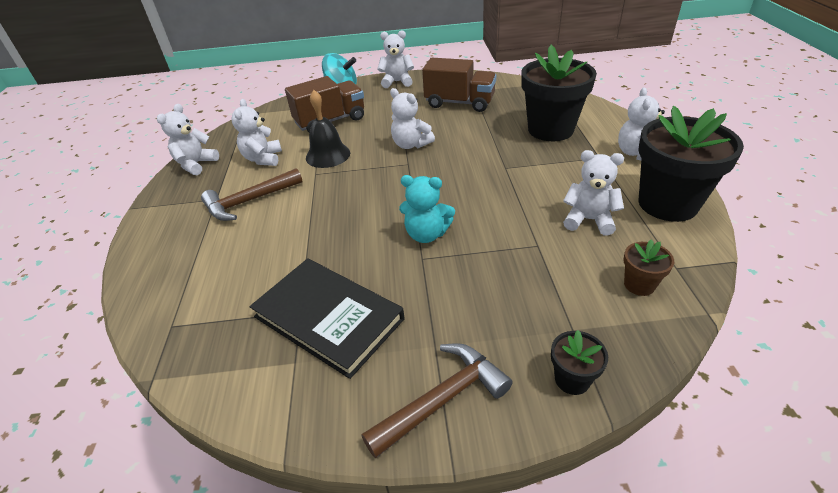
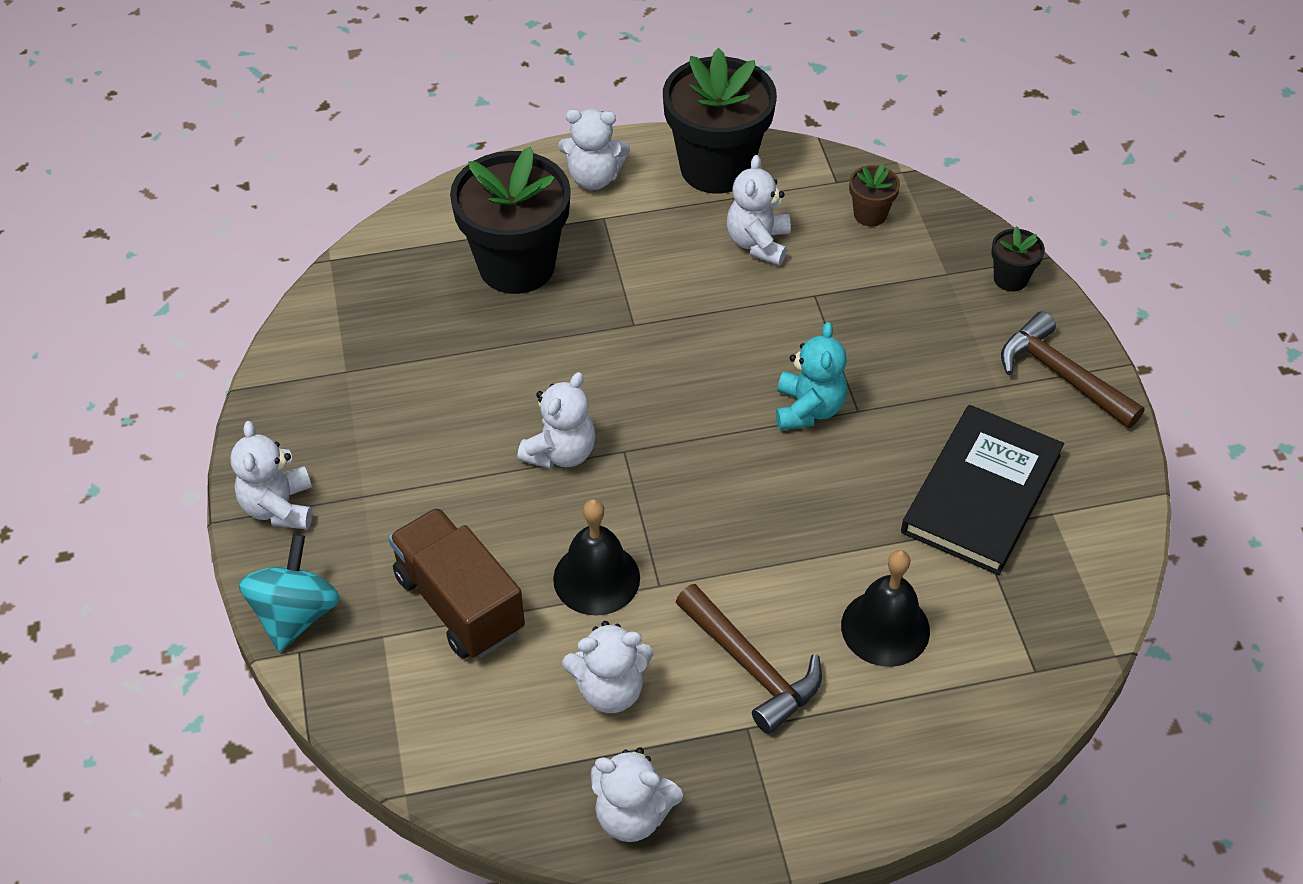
camera: 100 degrees left, 10 degrees up
brown truck [422,58,496,112] -> none
none -> black bell [841,550,930,667]

